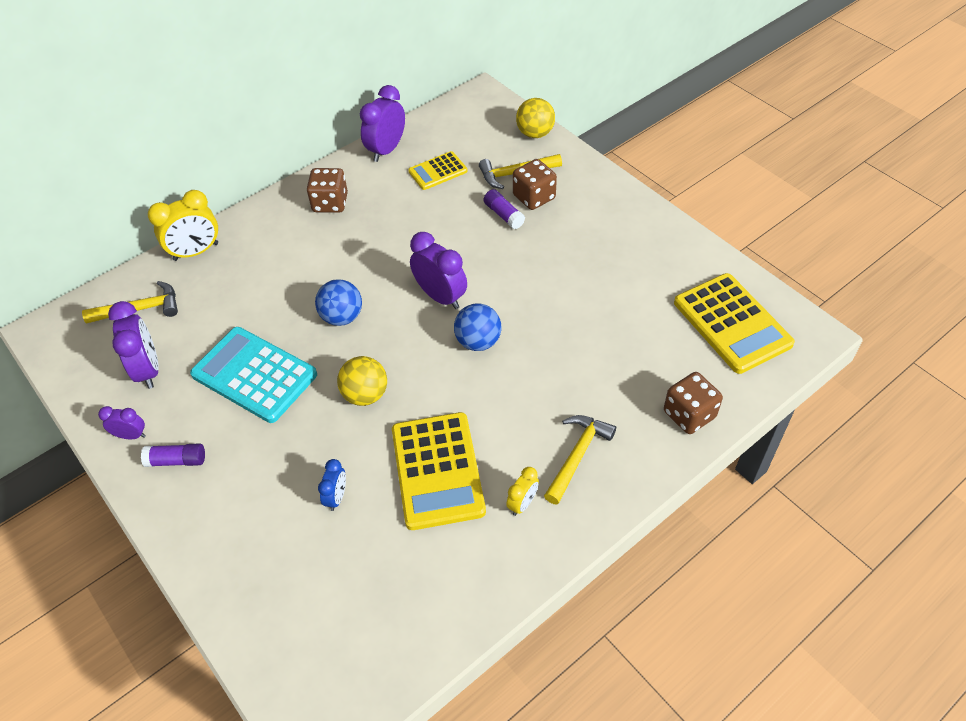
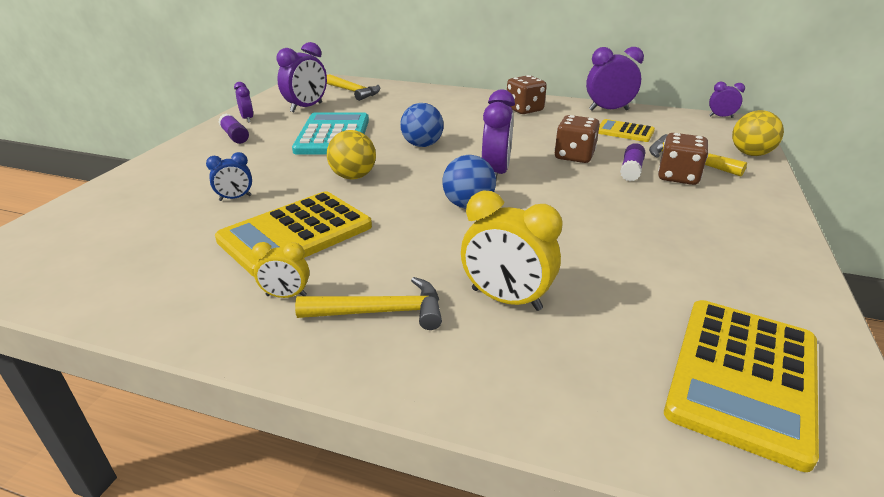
camera: 55 degrees right, 20 degrees down
yellow clock [148,190,218,261] -> yellow clock moved to [461,191,563,311]
brown dice [664,372,723,434] -> brown dice moved to [555,115,600,163]
none -> purple clock [709,82,745,118]

